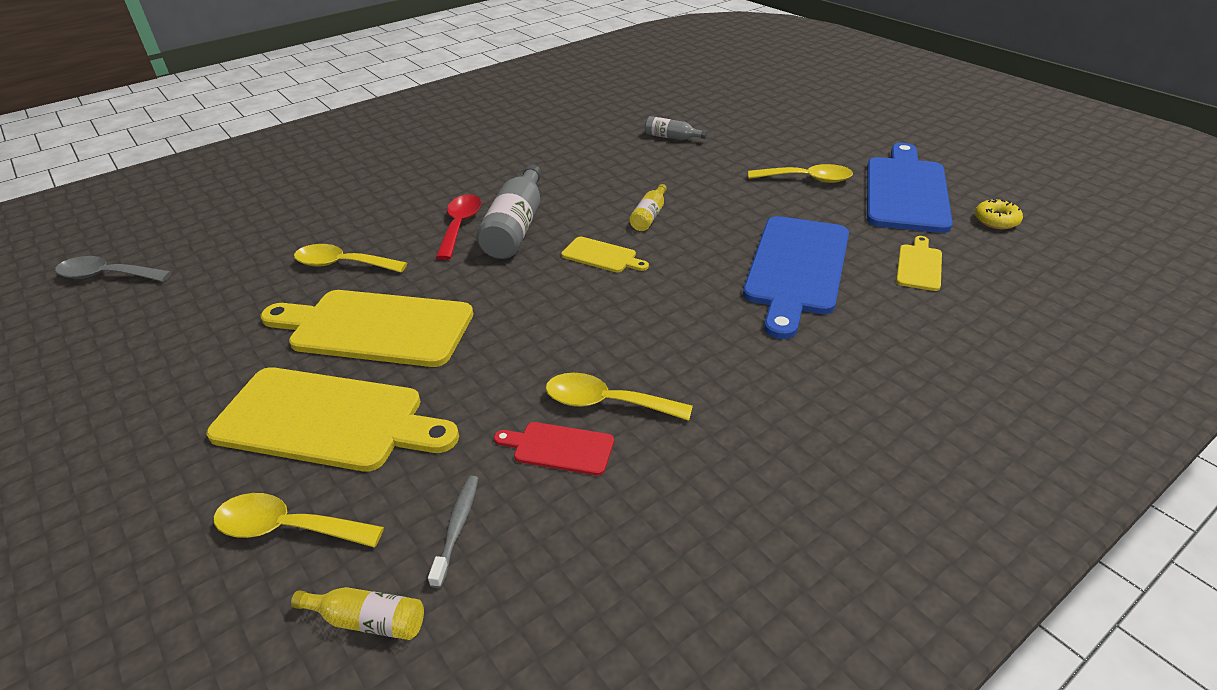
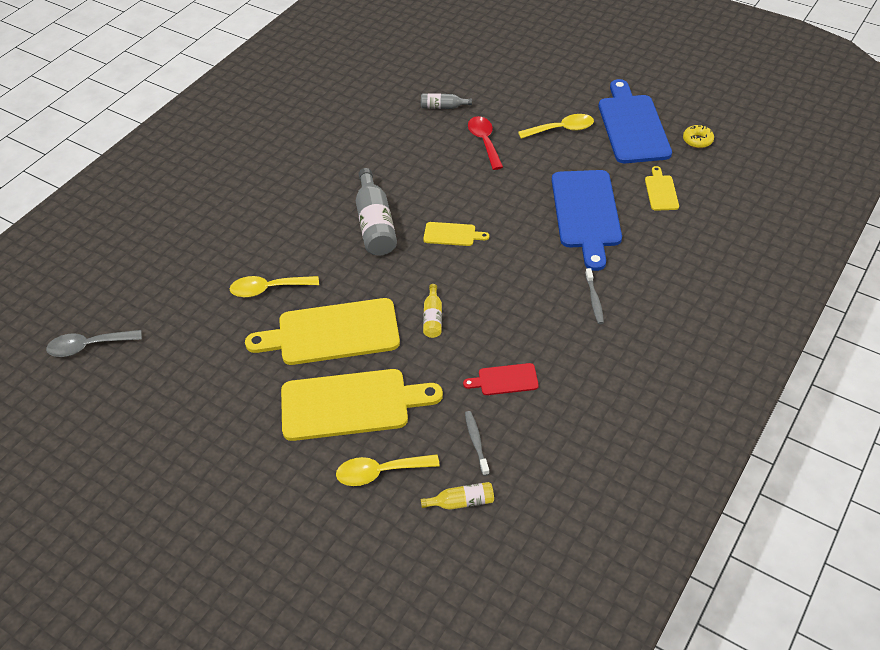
camera: 20 degrees left, 10 degrees up
red spoon [435,194,481,260] -> red spoon moved to [468,116,503,170]
yellow spoon [546,373,693,421] -> none
yellow bottle [629,184,667,231] -> yellow bottle moved to [423,284,442,338]
none -> grey toothbrush [585,268,604,324]

